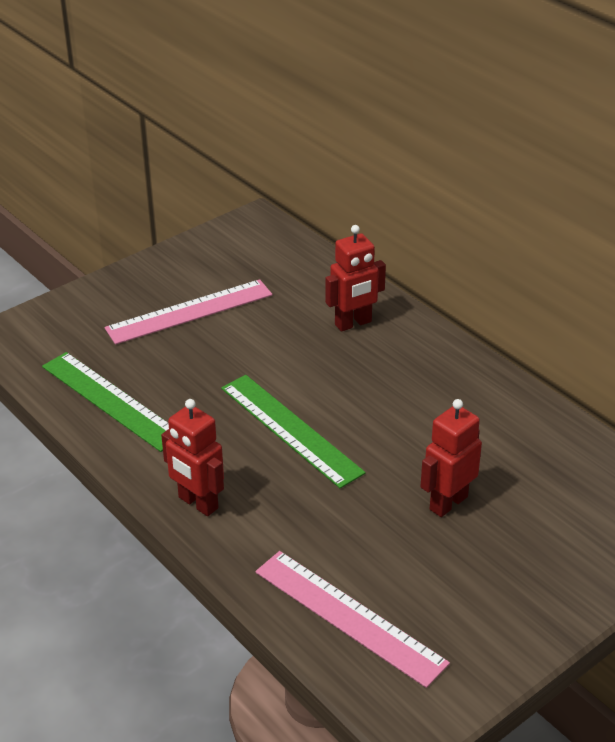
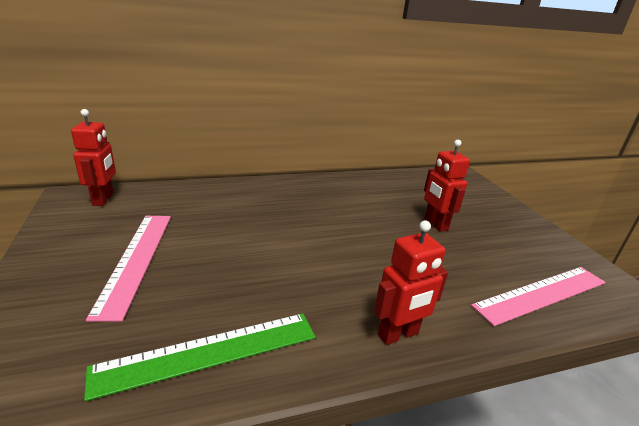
camera: 70 degrees left, 10 degrees down
green ruler [221,375,366,488] -> none
red robot [325,225,386,332] -> red robot moved to [71,109,116,206]

